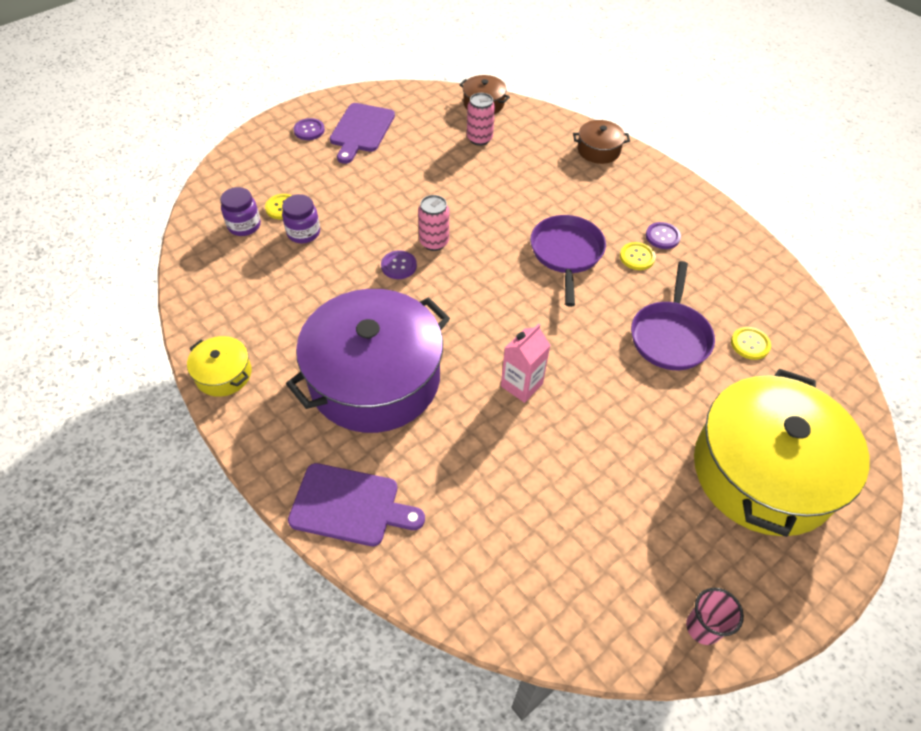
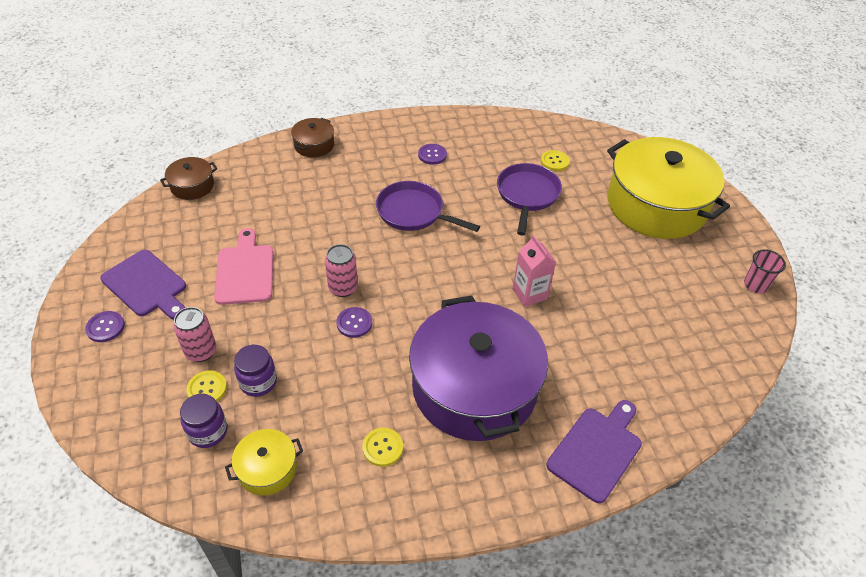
camera: 65 degrees left, 5 degrees down
yellow pot [187,336,252,397] -> yellow pot moved to [225,429,303,496]
pink can [467,93,495,146] -> pink can moved to [173,307,216,362]
yellow button [620,242,656,270] -> yellow button moved to [362,428,403,467]
purple pan [631,261,715,370] -> purple pan turned 120 degrees counterclockwise [497,163,562,235]
none -> pink cutting board [214,228,273,305]

